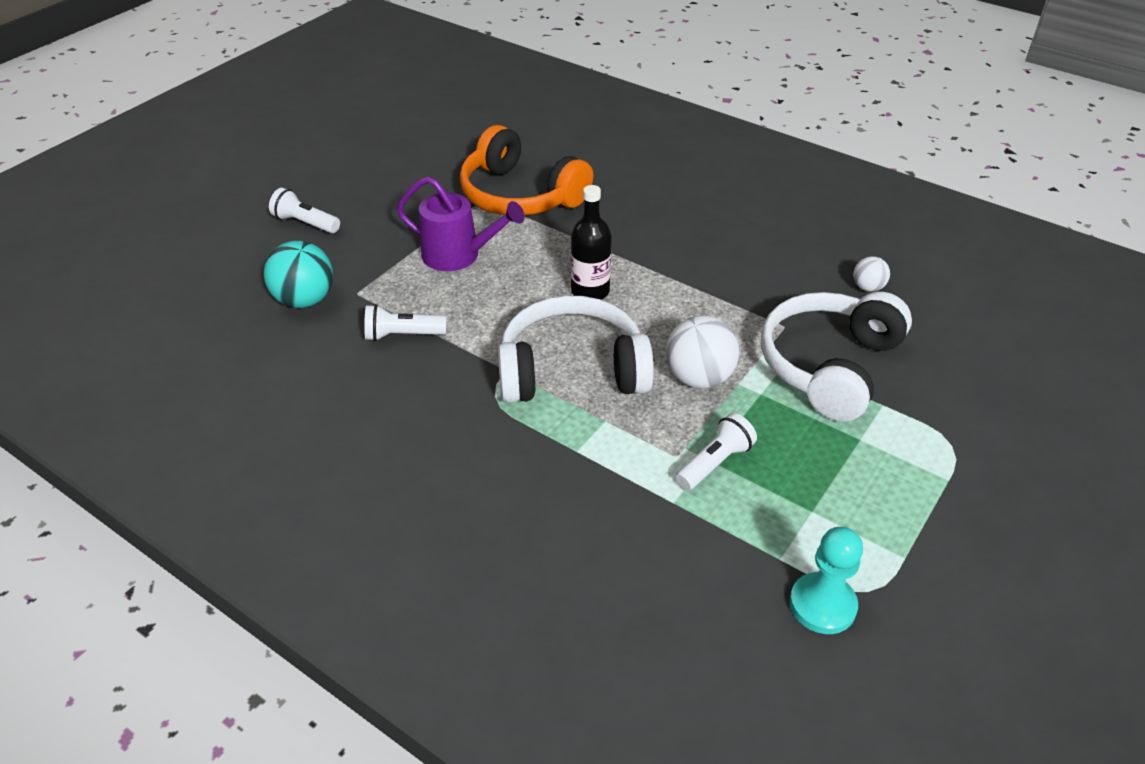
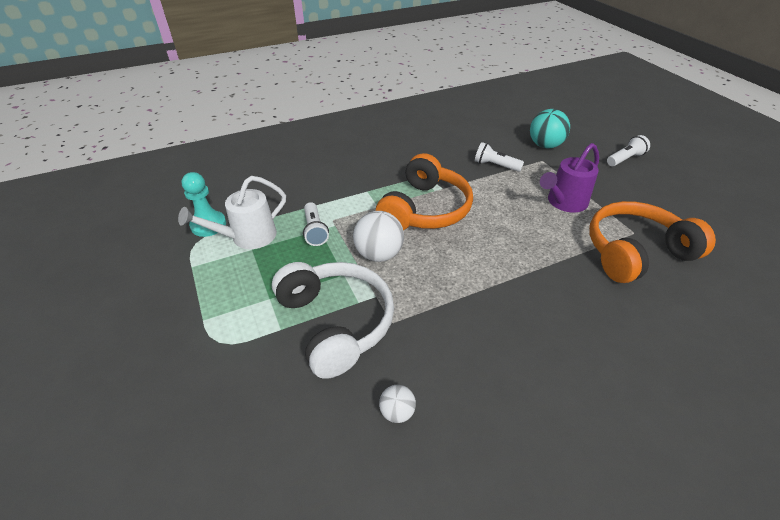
camera: 120 degrees right, 0 degrees up
white flashlight [364,304,446,341] -> white flashlight turned 90 degrees counterclockwise [475,142,524,172]
white headphones [498,296,654,403] -> orange headphones [376,153,473,230]
black bottle [571,185,612,300] -> none
none -> white watering can [178,176,286,249]

